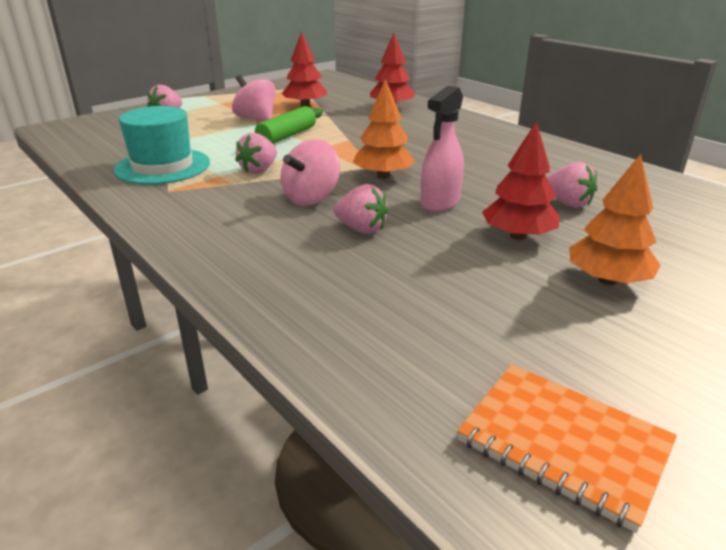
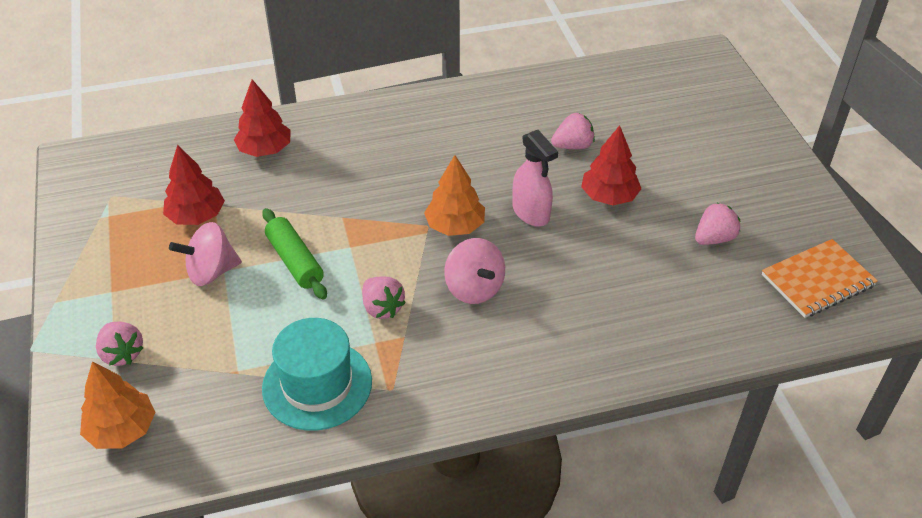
camera: 65 degrees left, 15 degrees up
pink strawberry [333,184,389,234] -> pink strawberry moved to [695,202,740,245]
orange tree [569,154,660,285] -> orange tree moved to [80,361,156,449]

